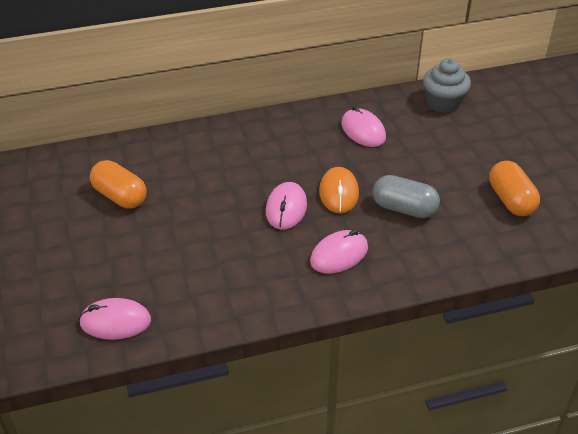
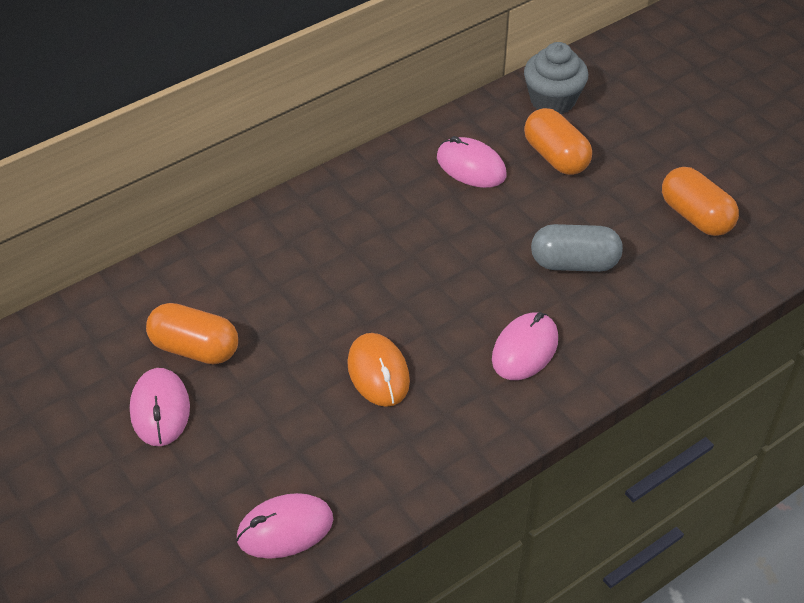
camera: 20 degrees left, 5 degrees up
pink mouse [266,182,307,230] -> pink mouse moved to [130,368,190,446]
orange mouse [319,167,359,214] -> orange mouse moved to [347,333,410,407]
none -> orange capsule [524,108,592,175]

